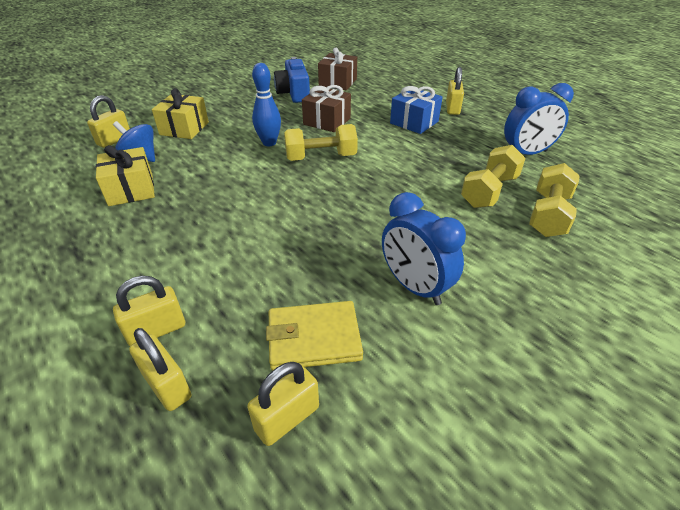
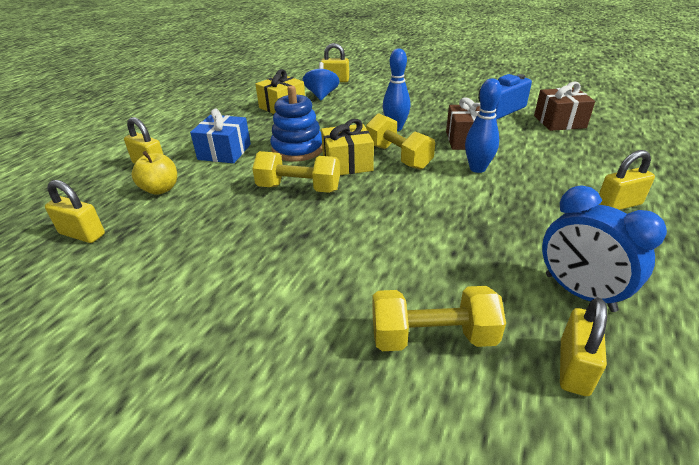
camera: 65 degrees right, 5 degrees down
yellow padlock [129,328,191,411] -> yellow padlock moved to [560,298,607,396]
yellow gift [152,88,209,139] -> yellow gift moved to [321,119,374,175]
yellow wallet [266,301,363,370] -> none
blue clock [382,192,466,305] -> none
blue gift [390,86,442,134] -> blue gift moved to [190,109,251,163]
yellow dumbbell [461,145,526,208] -> yellow dumbbell moved to [252,151,340,193]
none -> yellow apple [132,151,177,195]
none -> blue stacking toy [270,86,323,162]
none -> blue bowling pin [465,78,502,173]

